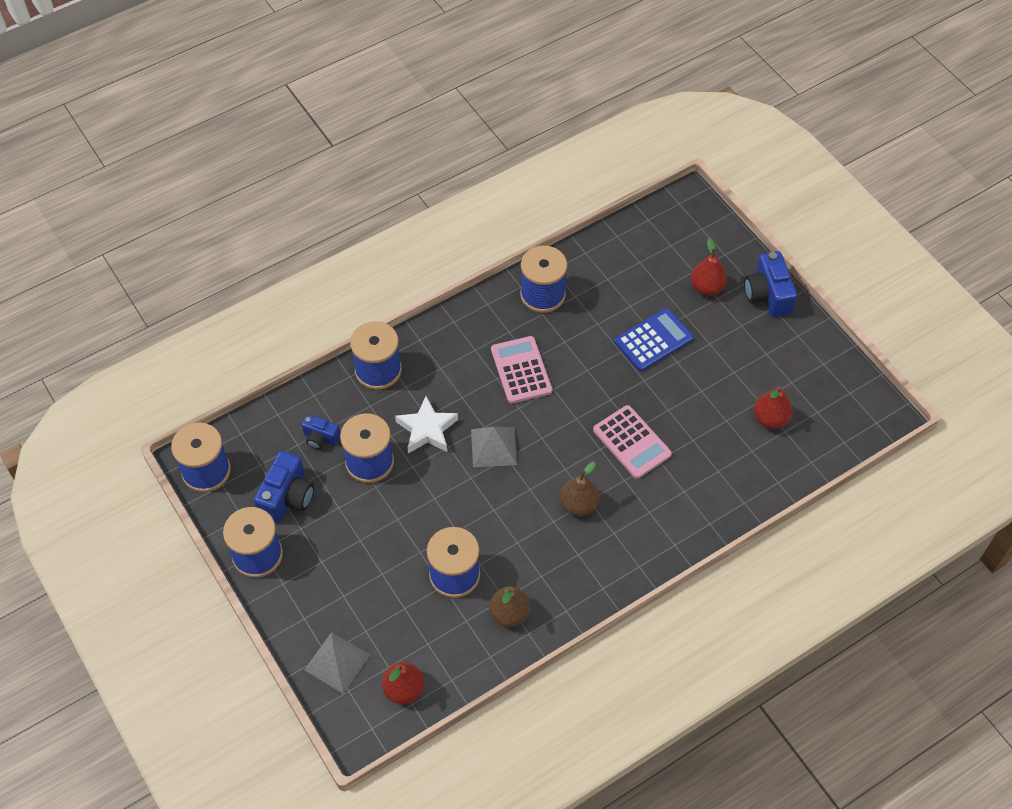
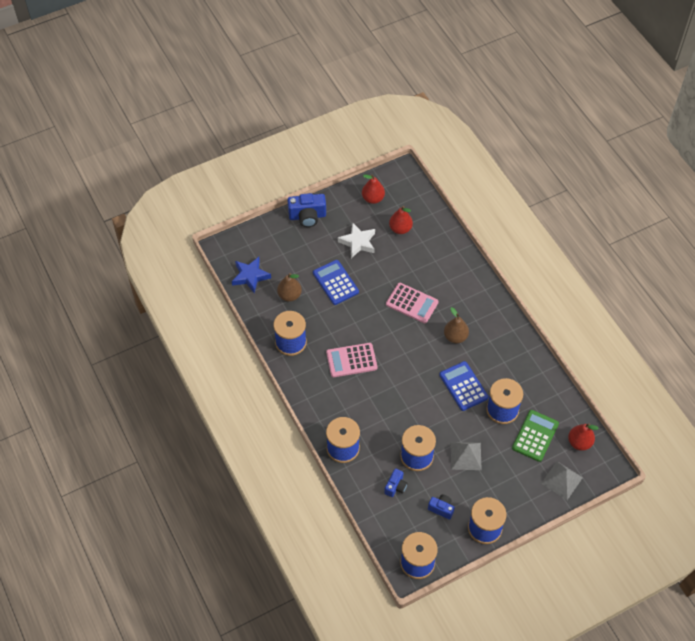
camera: 85 degrees left, 0 degrees up
blue camera [254,451,314,523] -> blue camera [428,494,455,519], size x0.59
white star [395,396,458,454] -> white star moved to [338,223,375,258]
grey pyramid [471,427,517,467] -> grey pyramid moved to [451,442,482,470]
brown pear [489,586,530,627] -> brown pear moved to [277,273,302,302]
pink calculator [593,405,672,479] -> pink calculator turned 60 degrees clockwise [386,283,439,323]
red pear [691,238,727,296] -> red pear moved to [362,174,385,204]
none -> blue star [232,257,271,293]
none -> blue calculator [439,361,489,411]
none -> green calculator [512,410,559,462]

